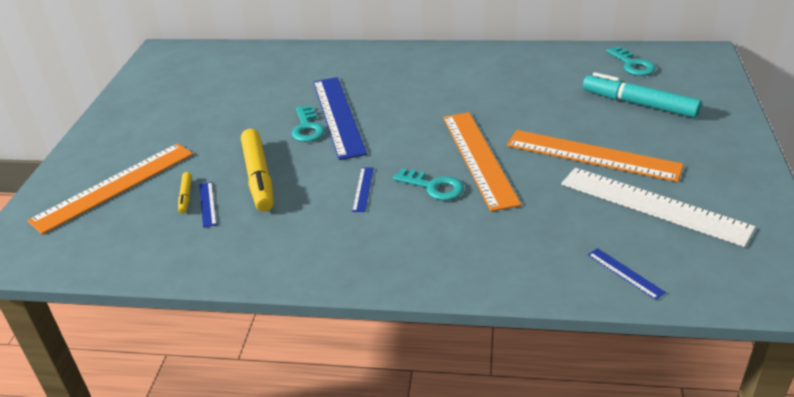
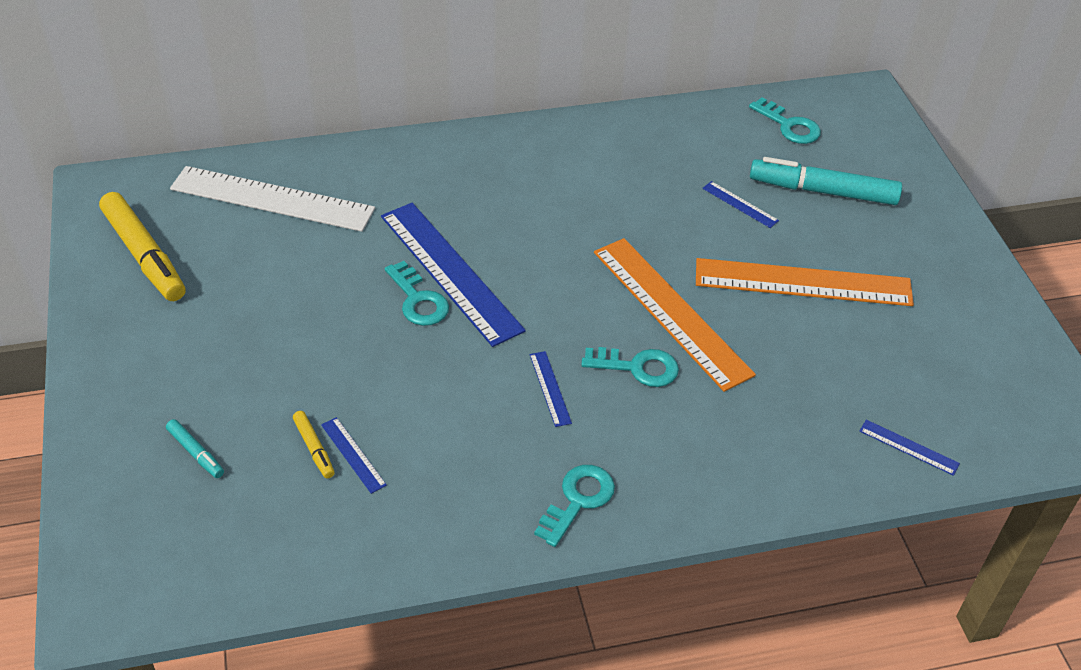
camera: 25 degrees left, 10 degrees up
orange ruler [28,143,193,235] -> turquoise marker [166,419,224,478]
yellow marker [241,129,274,212] -> yellow marker moved to [99,192,186,301]
white ruler [561,168,755,247] -> white ruler moved to [170,166,375,232]
none -> turquoise key [534,465,615,547]
none -> blue ruler [702,181,779,228]

